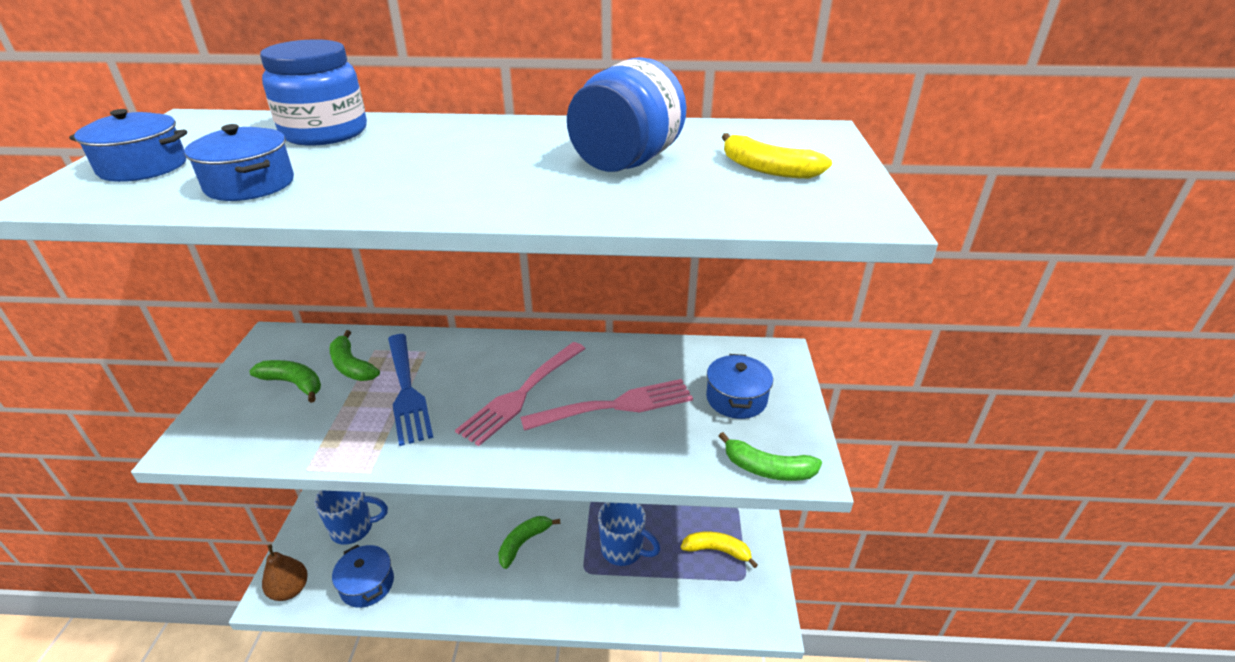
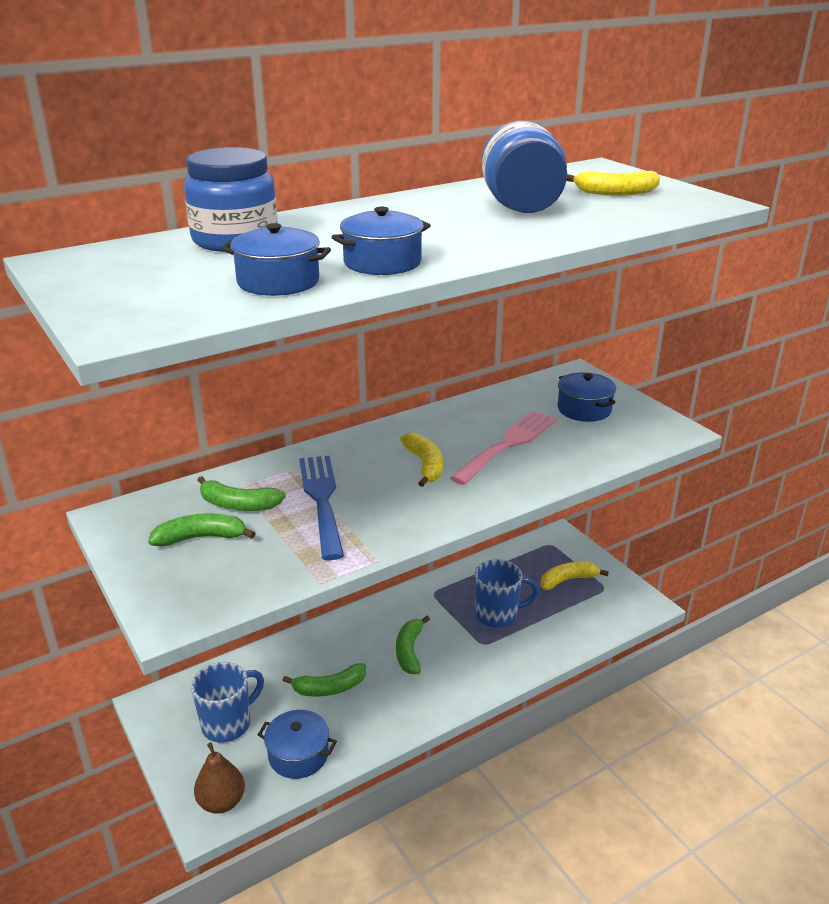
camera: 35 degrees left, 5 degrees down
blue pot [69,109,187,182] -> blue pot moved to [332,206,431,275]
blue fork [388,334,433,446] -> blue fork turned 135 degrees counterclockwise [299,456,344,560]
pink fork [455,342,585,446] -> yellow banana [400,433,443,487]
green banana [719,432,822,481] -> green banana moved to [282,663,366,697]

